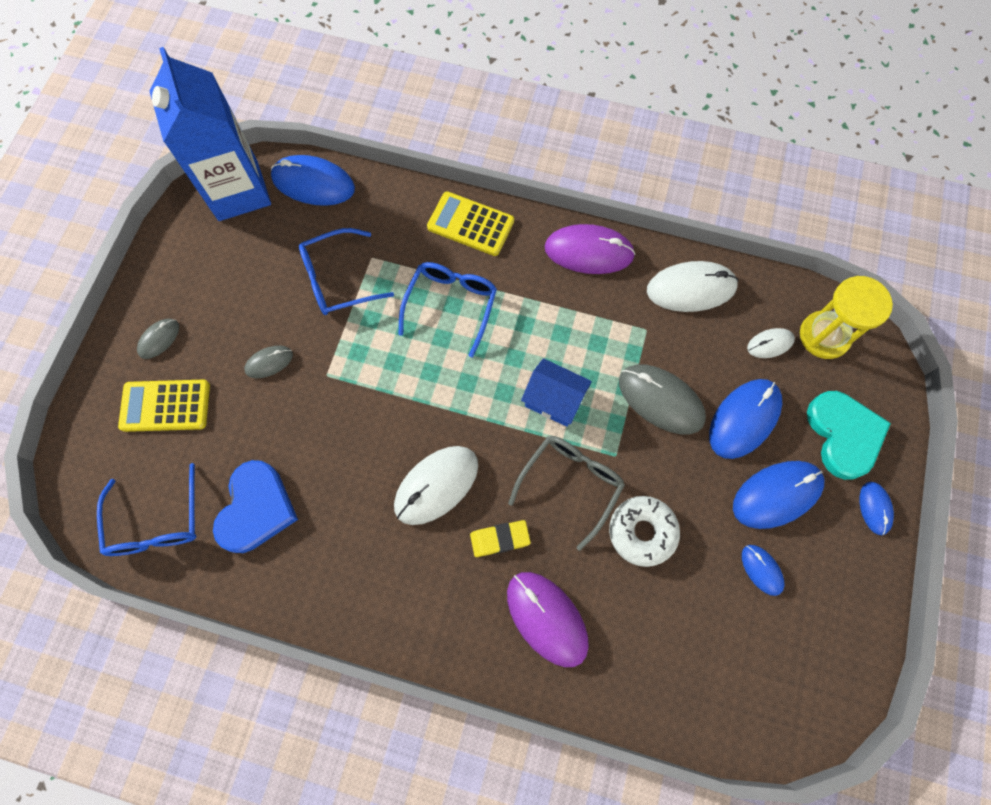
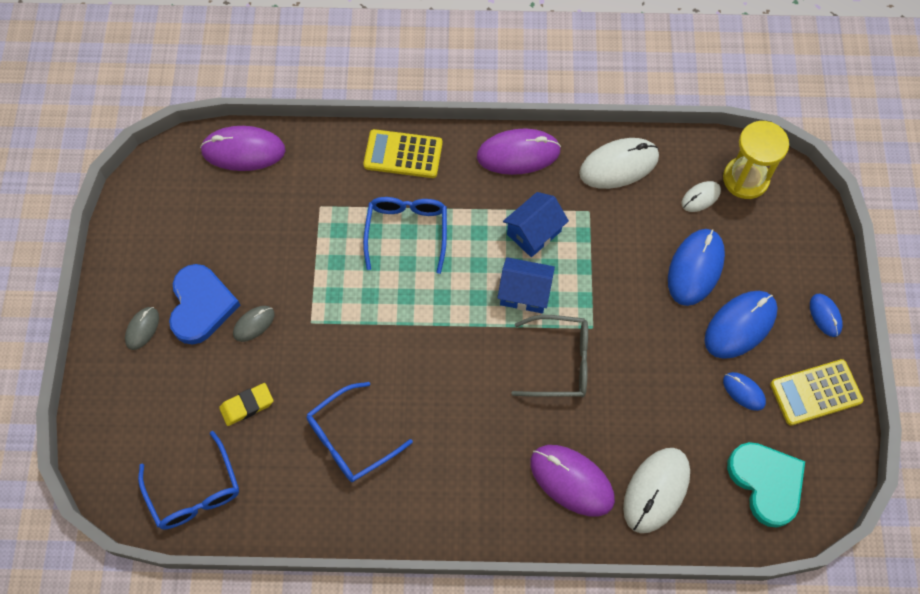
camera: 15 degrees left, 5 degrees down
yellow calculator [118,380,210,432] -> yellow calculator moved to [770,359,863,426]
blue carton [150,47,271,221] -> none
blue heart [213,460,298,553] -> blue heart moved to [169,264,241,345]
blue mouse [271,155,355,206] -> purple mouse [200,126,286,171]
blue glasses [299,228,394,315] -> blue glasses moved to [306,382,413,482]
white mouse [394,446,478,525] -> white mouse moved to [623,448,690,533]
yellow eraser [470,520,531,557] -> yellow eraser moved to [219,383,273,426]
grey glasses [508,436,625,551] -> grey glasses turned 75 degrees clockwise [511,315,588,397]
white donut [609,496,680,567] -> none
grey mouse [619,364,706,434] -> none
turquoise heart [807,391,891,480] -> turquoise heart moved to [727,442,805,527]
none -> blue house [503,192,569,257]

